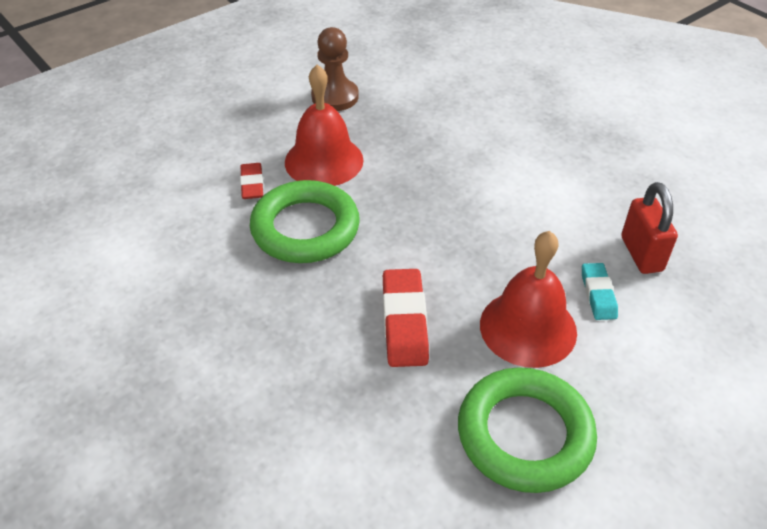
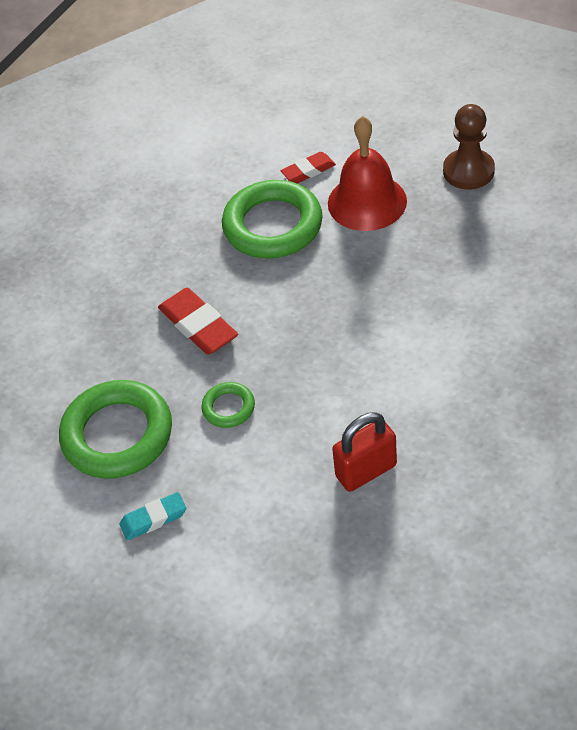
camera: 75 degrees right, 5 degrees up
red eraser [383,269,429,367] -> red eraser turned 75 degrees clockwise [158,288,238,355]
red bell [480,231,577,368] -> green ring [201,382,255,428]
turquoise eraser [582,263,618,320] -> turquoise eraser moved to [120,492,186,541]

